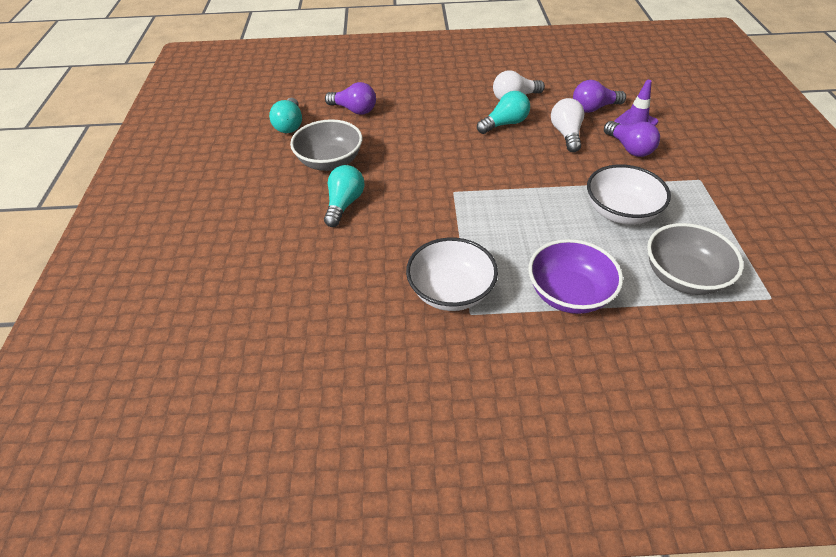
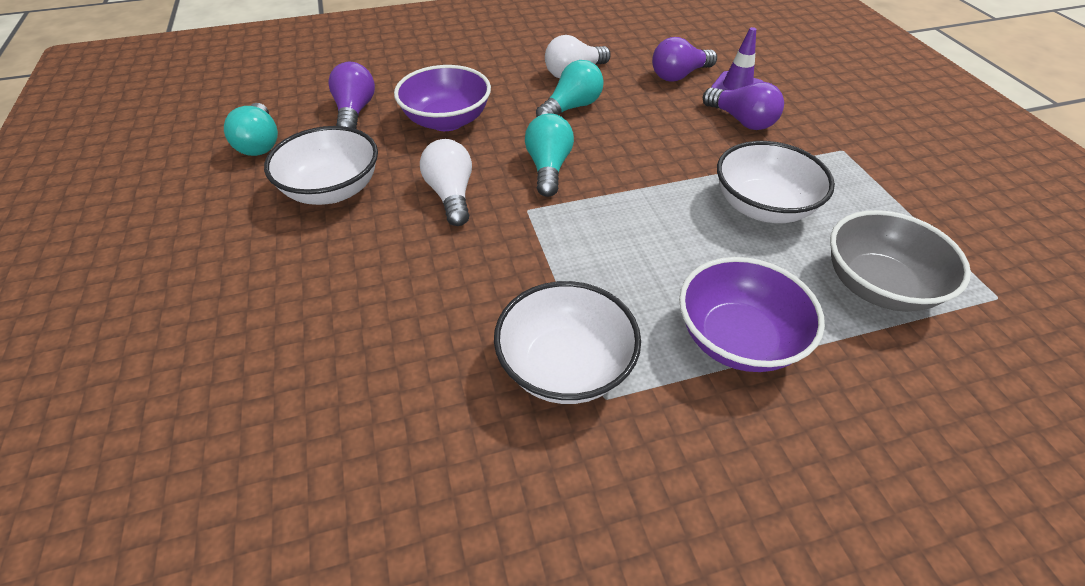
camera: 15 degrees left, 0 degrees up
grey bowl [290,119,362,171] -> white bowl [264,126,378,205]
turquoise light bulb [324,165,364,227] -> turquoise light bulb moved to [525,113,574,197]
purple light bulb [325,82,376,115] -> purple light bulb turned 105 degrees counterclockwise [328,62,375,129]
white light bulb [551,98,584,152] -> white light bulb moved to [420,139,472,226]
none -> purple bowl [394,65,491,131]

